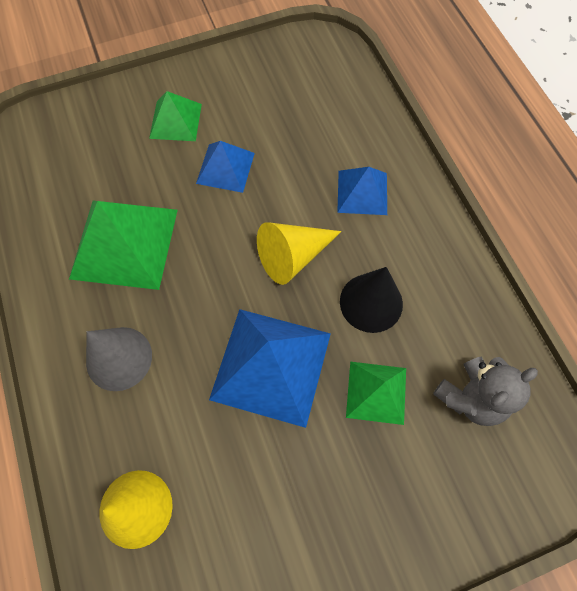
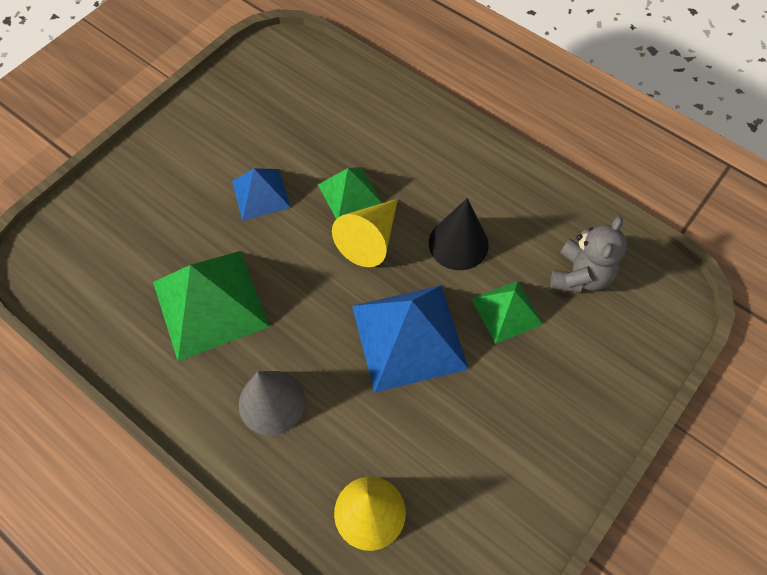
camera: 30 degrees left, 5 degrees down
green pyramid [149,91,202,141] -> green pyramid moved to [318,167,382,219]
blue pyramid [337,167,387,215] -> none

